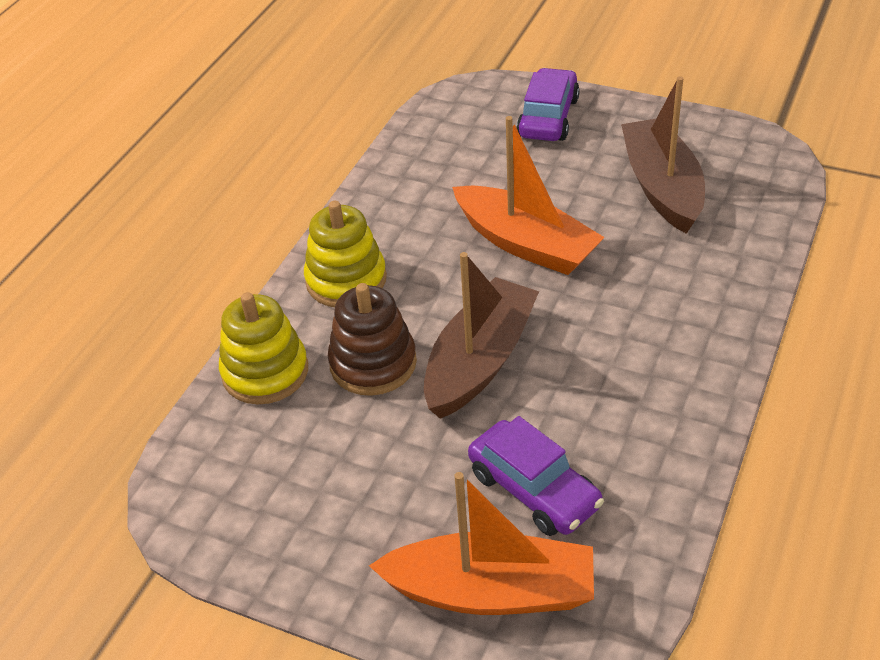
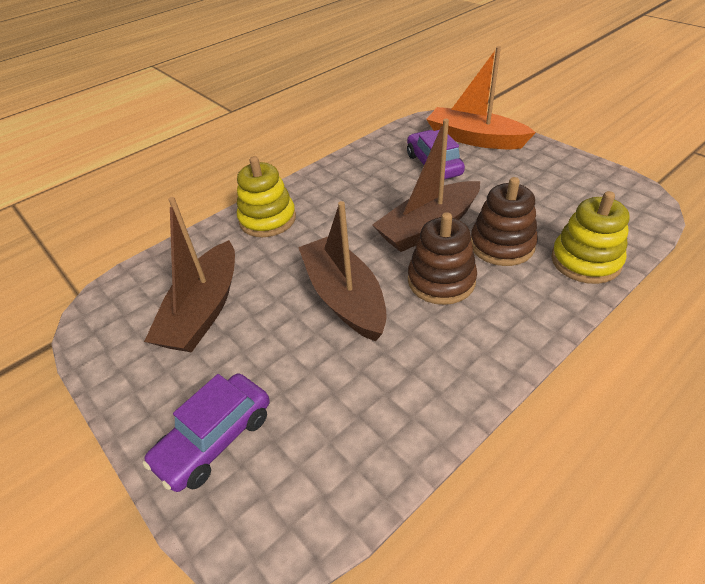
camera: 155 degrees left, 0 degrees up
yellow stacking toy [304,201,387,307] -> yellow stacking toy moved to [237,156,296,237]
orange boat [452,116,605,275] -> brown boat [298,201,387,341]
none -> brown stacking toy [408,212,477,305]

